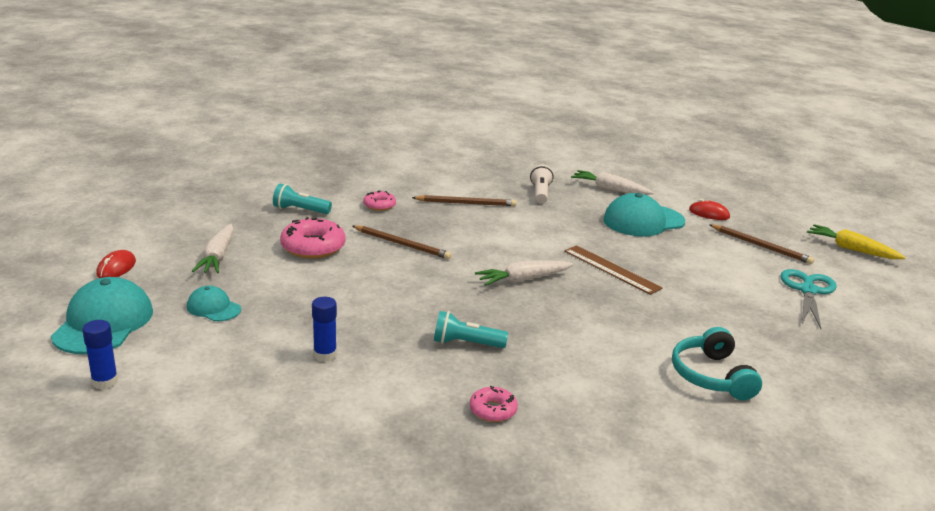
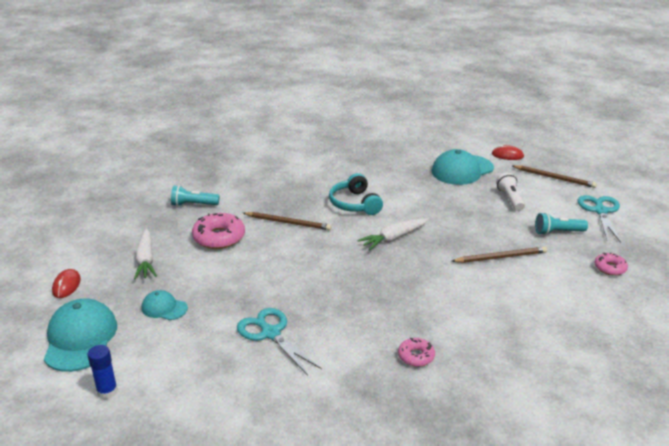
camera: 10 degrees left, 5 degrees up
blue glue stick [312,297,337,362] -> turquoise scissors [237,308,322,375]
pink donut [363,190,396,211] -> pink donut moved to [595,253,628,276]
brown pencil [412,195,517,206] -> brown pencil moved to [452,246,547,263]
turquoise flashlight [434,311,508,348] -> turquoise flashlight moved to [535,213,588,235]
white flashlight [530,164,554,204] -> white flashlight moved to [496,173,525,211]
brown ruler [564,245,662,295] -> none
white carrot [571,170,654,195] -> none
turquoise headphones [672,327,762,400] -> turquoise headphones moved to [329,173,383,215]
yellow carrot [807,224,906,259] -> none

